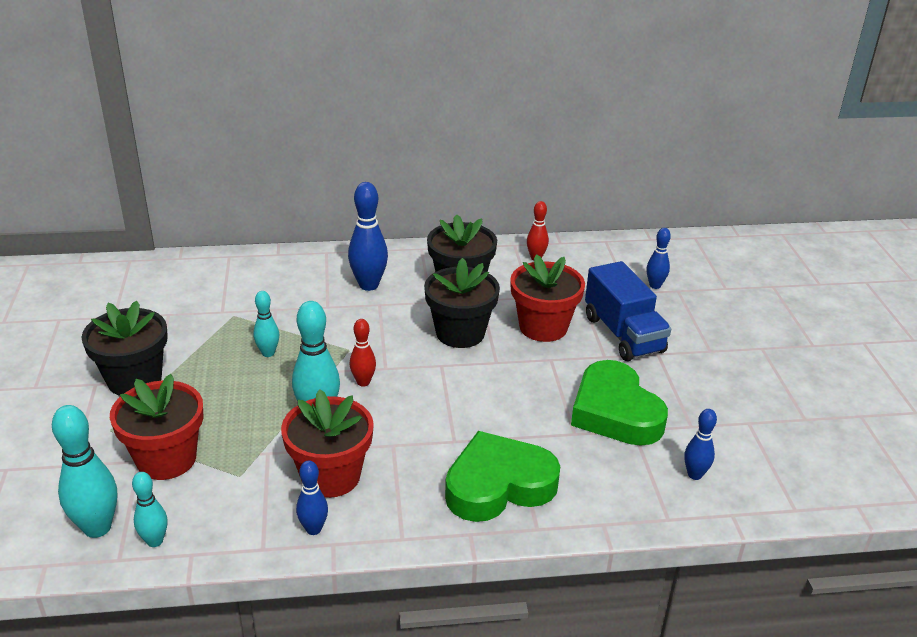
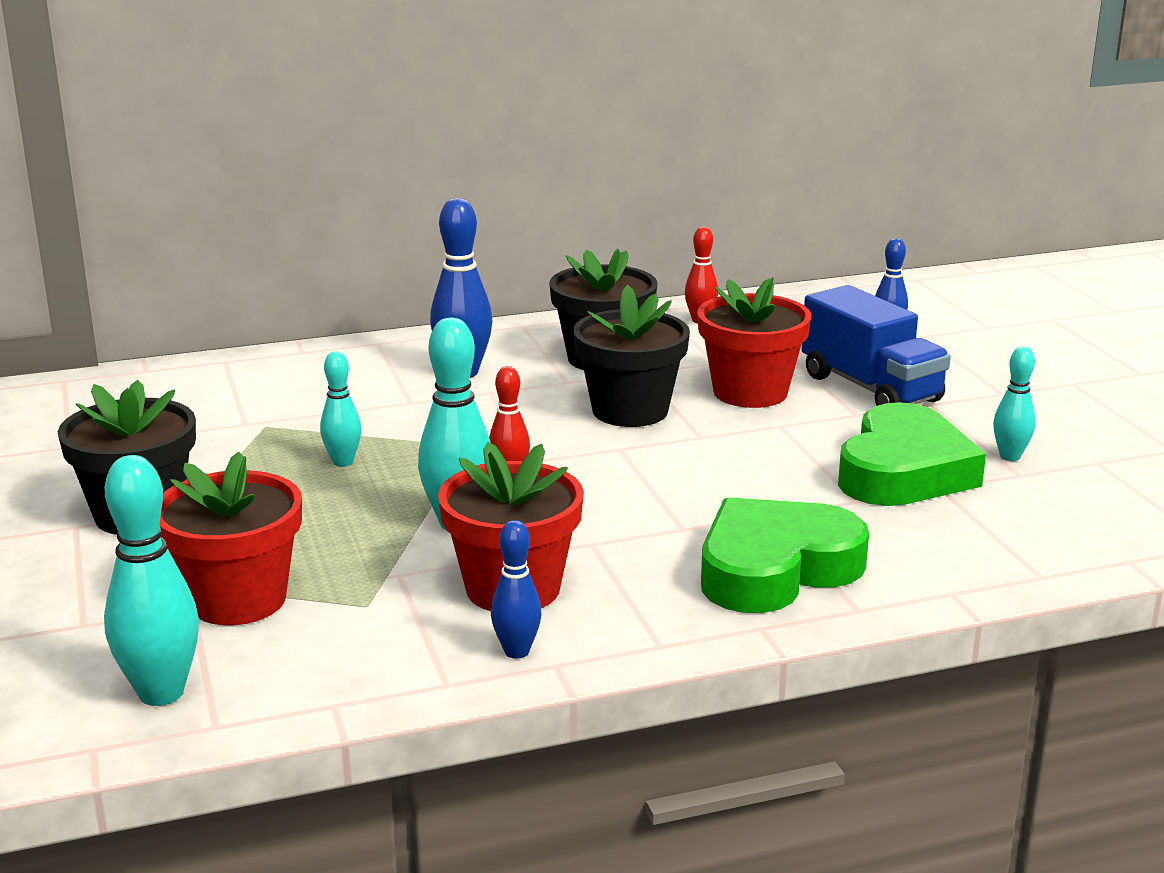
camera: 10 degrees left, 10 degrees down
turquoise bowling pin [132,472,168,547] -> turquoise bowling pin moved to [993,346,1036,461]
green heart [571,360,668,446] -> green heart turned 120 degrees counterclockwise [838,402,986,506]
blue bowling pin [684,409,717,480] -> none

